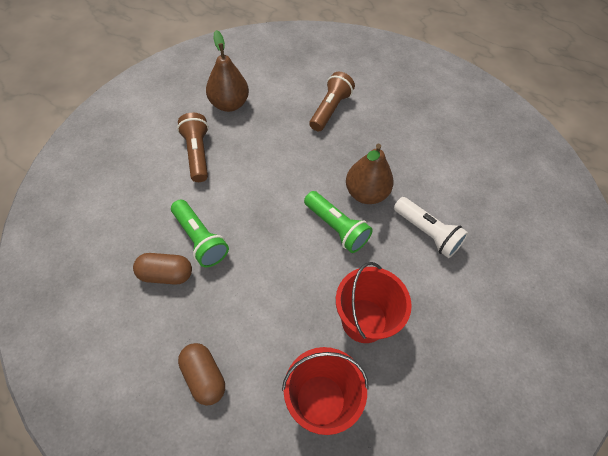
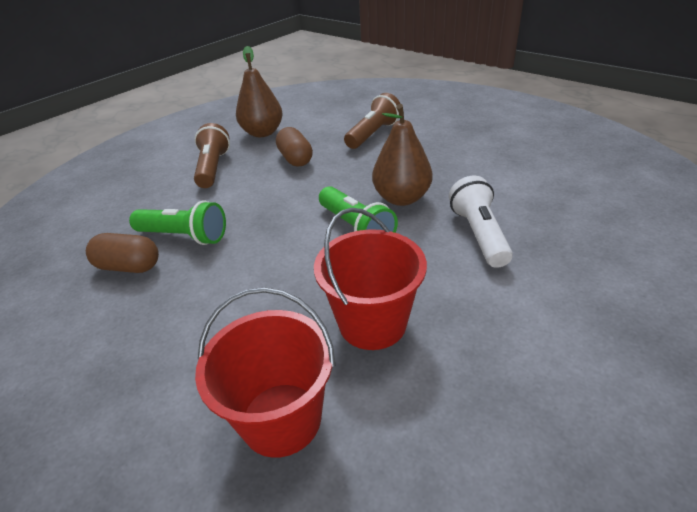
camera: 15 degrees right, 20 degrees down
green flashlight [171,200,229,267] -> green flashlight turned 45 degrees counterclockwise [129,201,226,245]
brown capsule [178,343,225,406] -> brown capsule moved to [276,127,313,167]
white flashlight [394,197,468,258] -> white flashlight turned 150 degrees counterclockwise [449,176,513,268]

